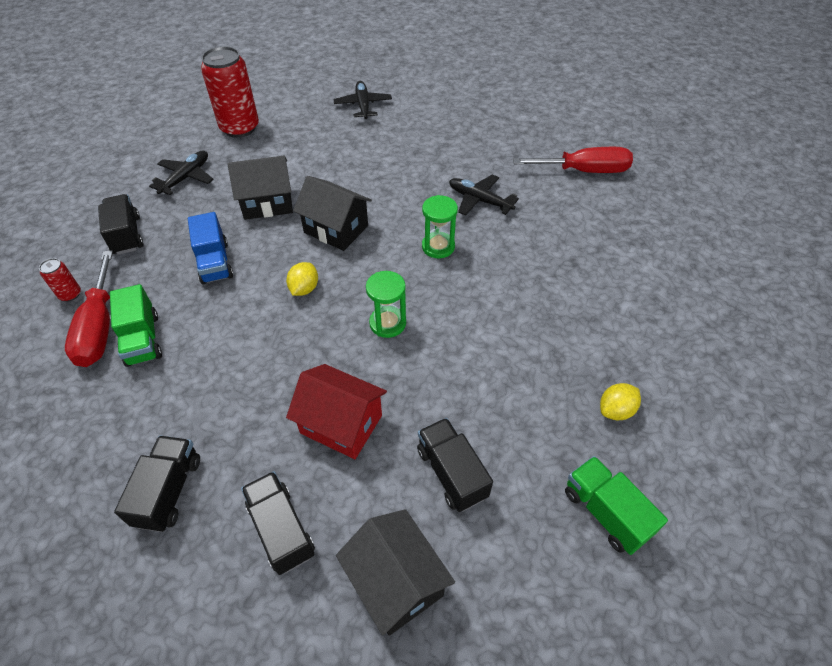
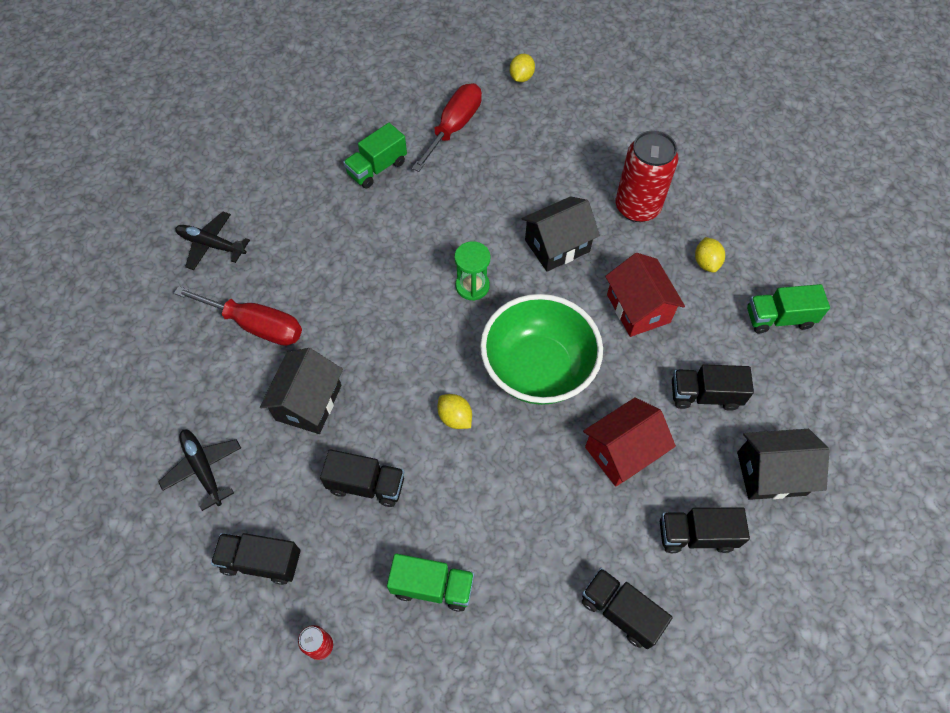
camera: 60 degrees left, 10 degrees up
red screwdriver [65,250,113,367] -> red screwdriver moved to [174,286,302,346]
blue truck [188,212,233,285] -> black truck [320,449,404,507]
red can [201,46,259,138] -> red can moved to [615,131,679,222]
black house [293,176,372,251] -> black house moved to [521,196,600,272]
green hourglass [366,271,406,338] -> green bowl [480,294,603,405]
black plane [449,175,519,216] -> none
none -> green truck [343,123,407,189]
none -> yellow lemon [510,54,535,82]
none -> red house [605,253,685,337]

